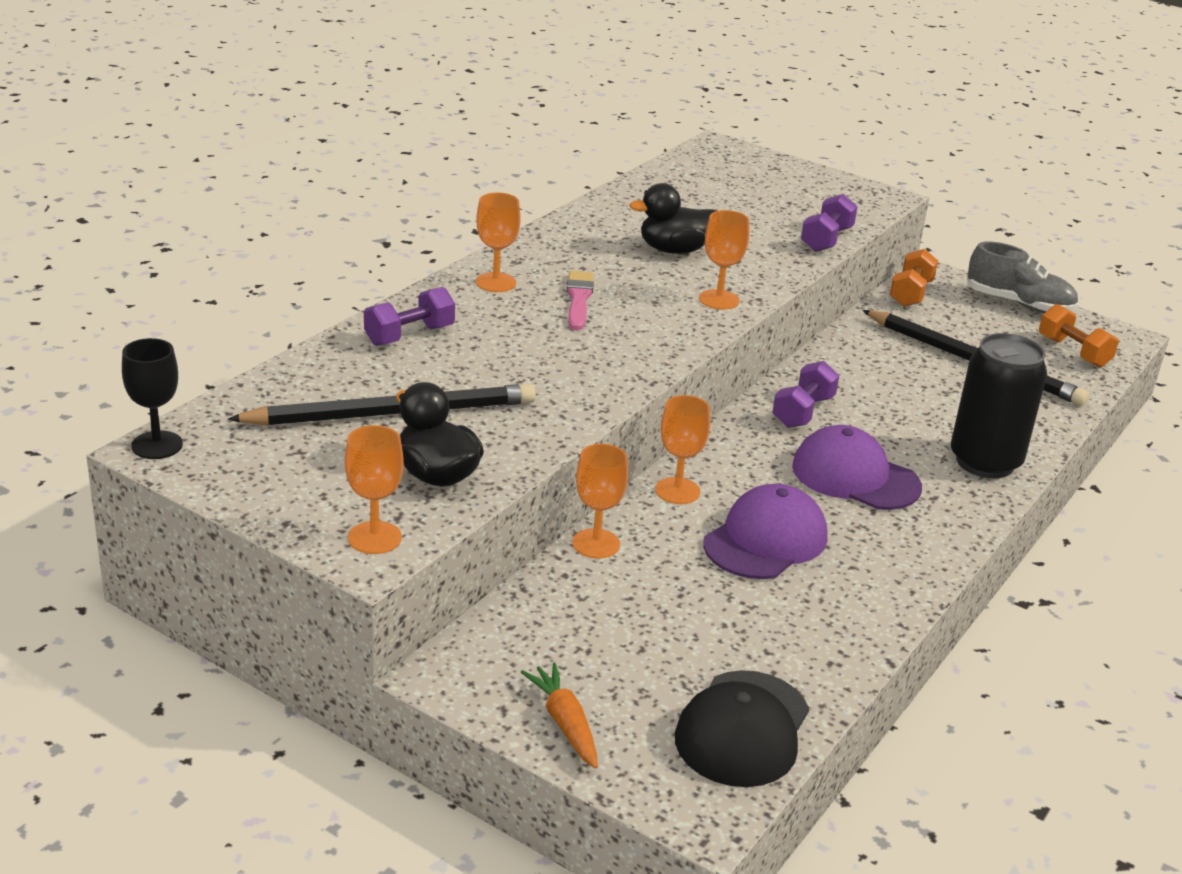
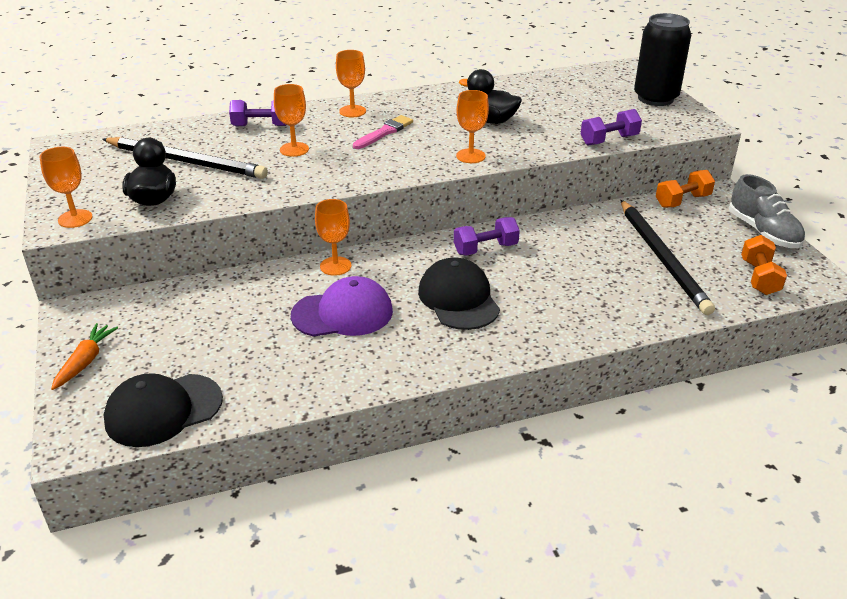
camera: 40 degrees right, 5 degrees up
black goblet [122,338,183,459] -> none
orange goblet [573,444,628,559] -> orange goblet moved to [274,84,309,157]
purple cap [792,425,922,510] -> black cap [418,257,500,330]
black can [951,333,1047,478] -> black can moved to [634,13,691,106]

